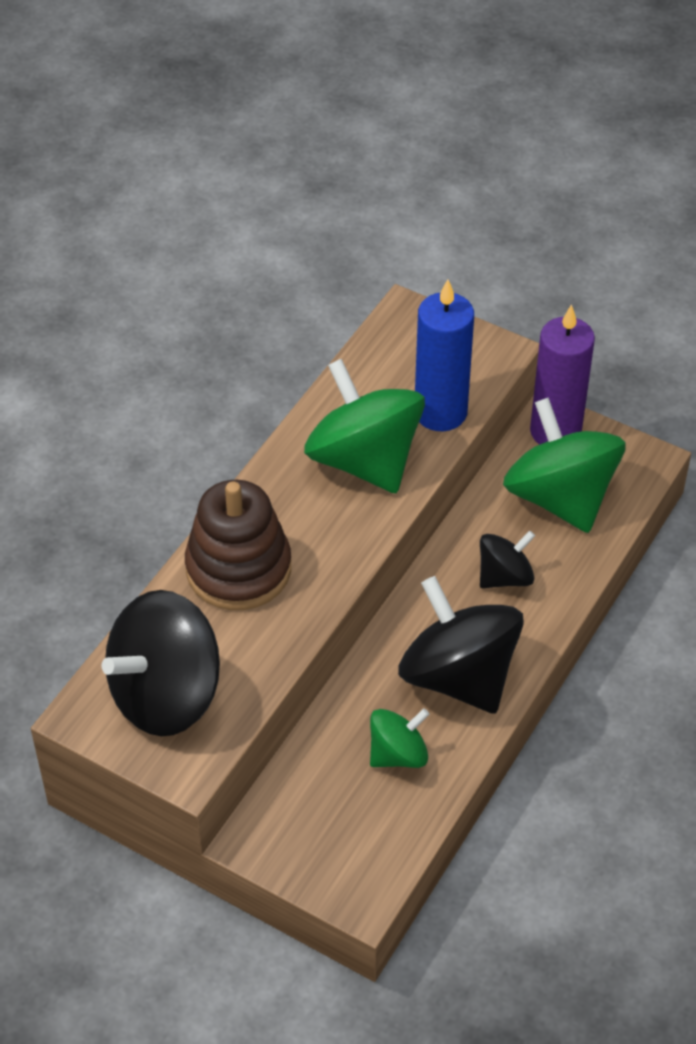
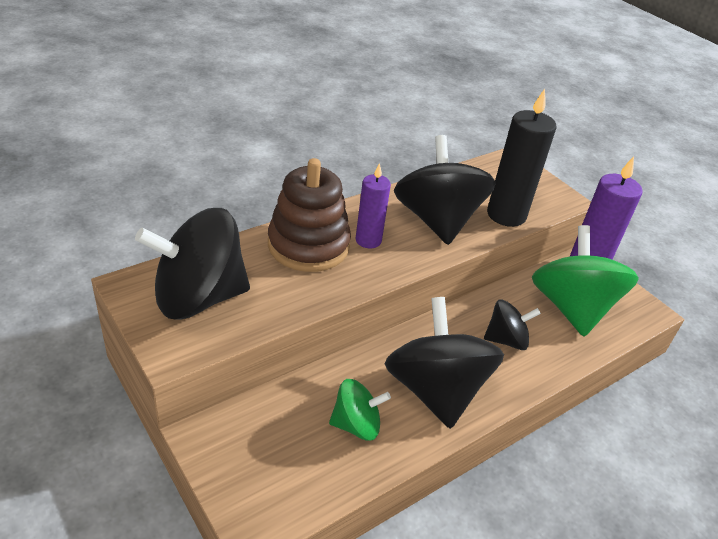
camera: 20 degrees right, 10 degrees down
green spinning top [304,359,425,494] -> black spinning top [394,135,496,245]
blue candle [415,280,474,431] -> black candle [487,89,556,227]
none -> purple candle [356,163,391,249]

